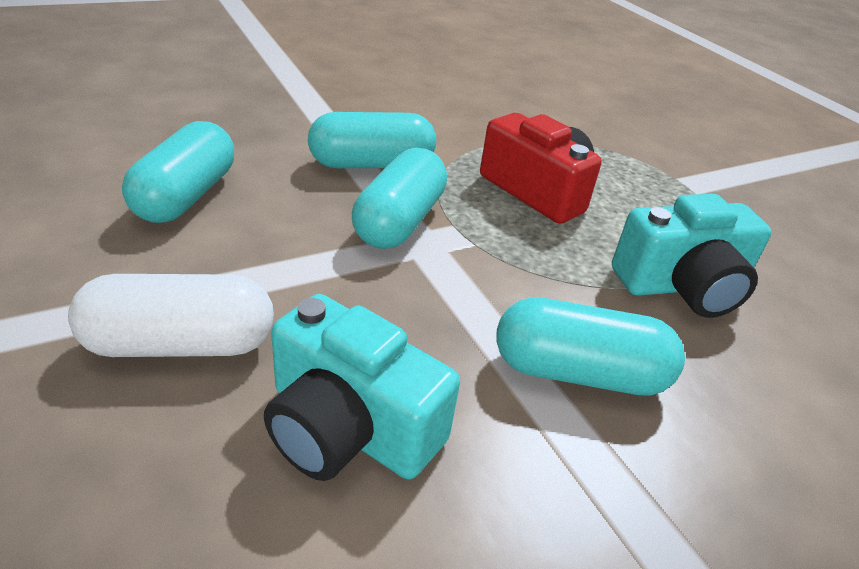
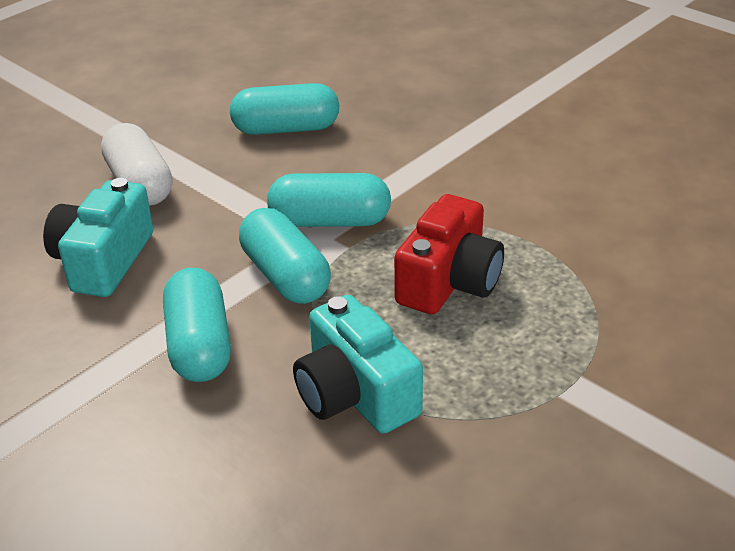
camera: 75 degrees right, 0 degrees up
turquoise capsule [308,112,436,168] -> turquoise capsule moved to [239,208,331,304]

